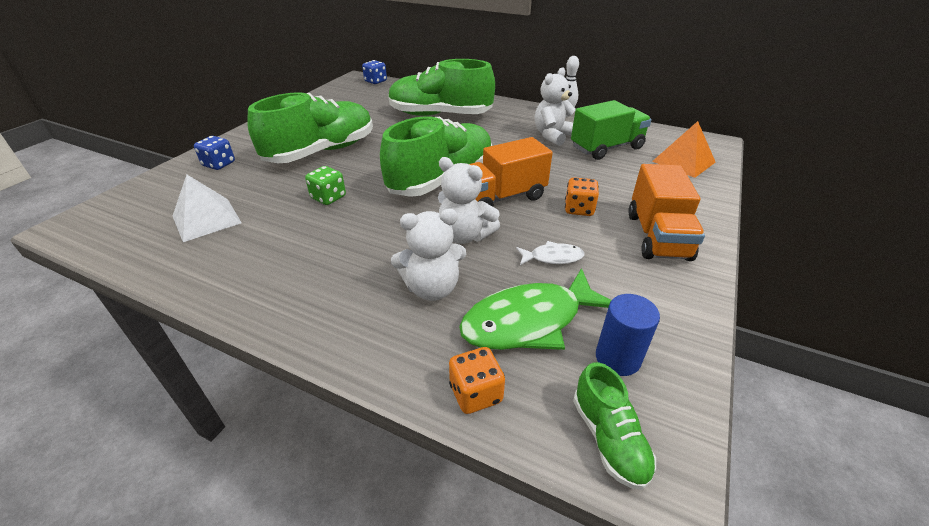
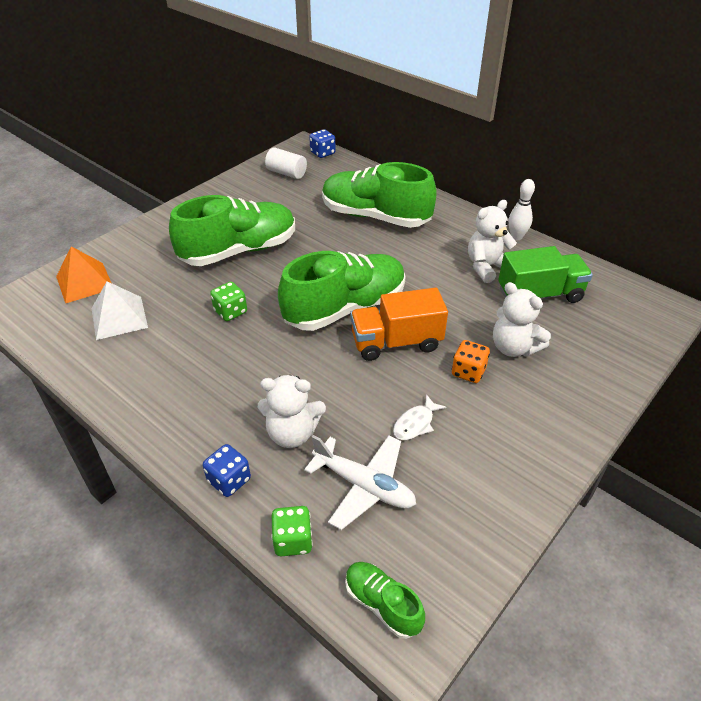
camera: 15 degrees right, 5 degrees up
blue dice [194,136,235,170] -> blue dice moved to [203,444,251,497]
white teddy bear [438,157,500,244] -> white teddy bear moved to [493,282,551,357]
orange dice [449,347,505,414] -> green dice [271,506,313,557]
green fish [459,268,612,350] -> white plane [304,435,416,530]
white fish [516,241,584,265] -> white fish turned 120 degrees clockwise [393,394,446,440]
green shoe [573,362,656,490] -> green shoe turned 135 degrees clockwise [345,562,425,639]
blue cylinder [596,294,660,376] -> none
orange truck [628,164,705,261] -> none
orange pyramid [652,121,716,178] -> orange pyramid moved to [56,246,111,303]
none -> white cylinder [265,148,307,179]

